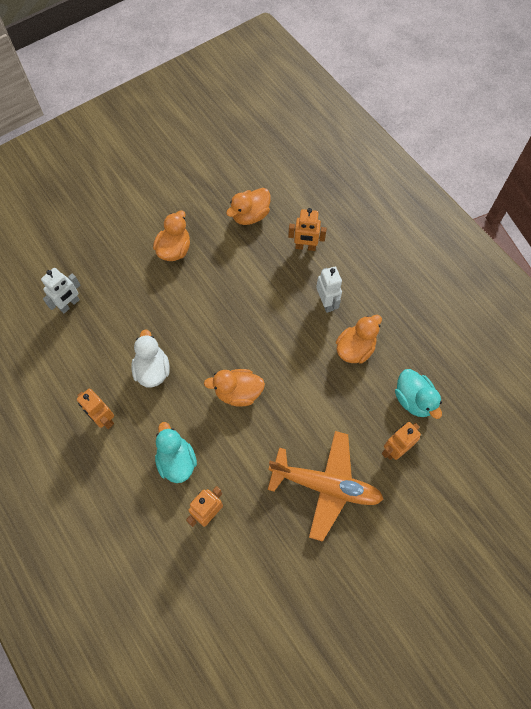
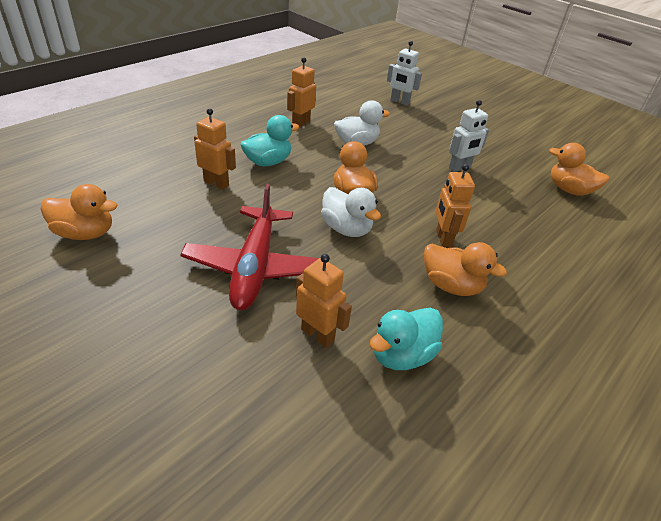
camera: 75 degrees right, 25 degrees down
orange duck [153,211,190,261] -> orange duck moved to [41,184,117,240]
orange plane [268,431,384,542] -> red plane [180,184,319,310]
orange robot [288,208,327,251] -> orange robot moved to [436,164,475,248]
white robot [316,267,342,313] -> white robot moved to [449,100,489,172]
none -> white duck [321,187,381,237]

